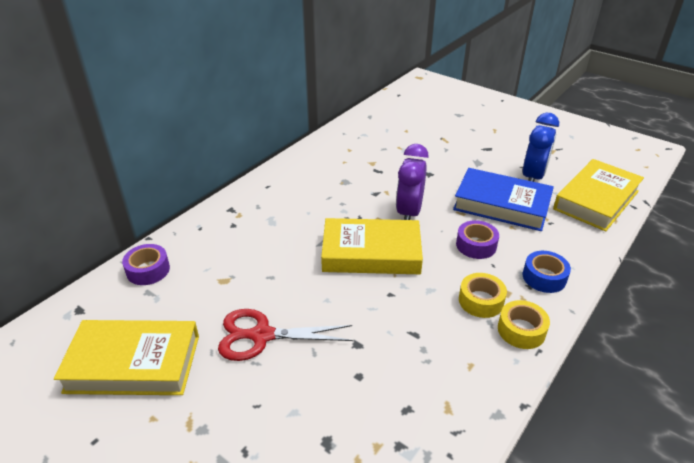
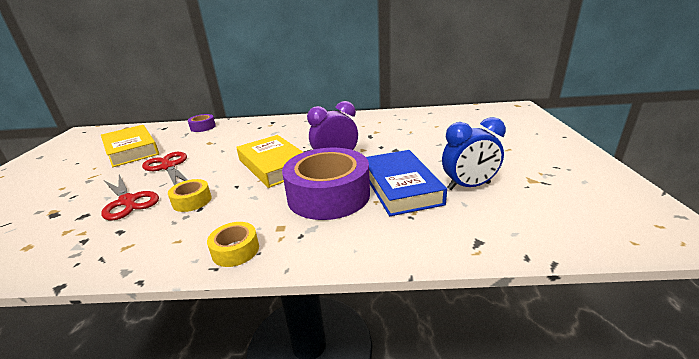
camera: 55 degrees right, 10 degrees down
purple tape [456,220,499,259] -> purple tape [282,148,370,220], size x2.20
yellow tape [459,273,507,318] -> yellow tape moved to [168,179,211,212]
blue tape [523,251,571,293] -> none
yellow book [553,159,644,231] -> none
none -> red scissors [101,175,159,220]

